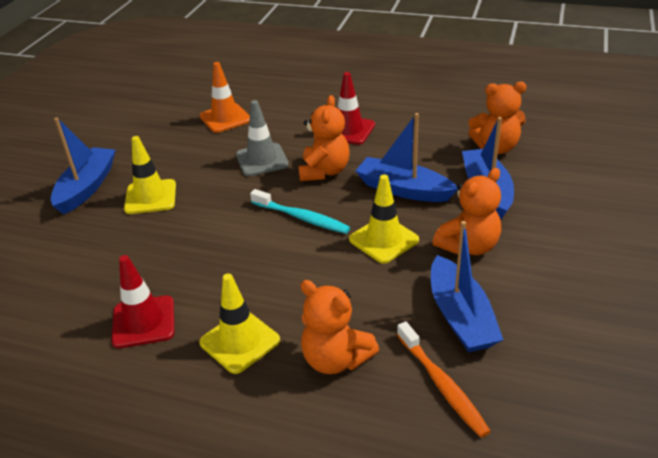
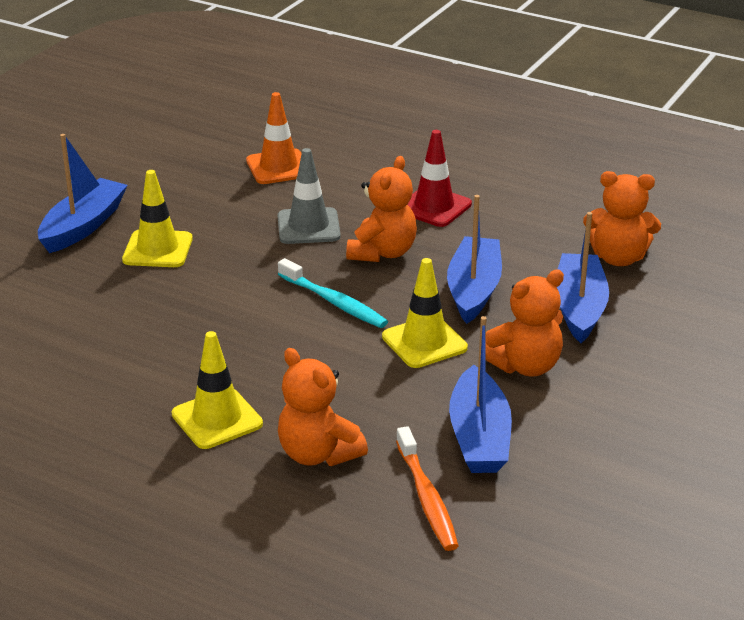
camera: 10 degrees right, 5 degrees down
red traffic cone [112,255,174,348] -> none
blue boat [356,113,458,202] -> blue boat turned 60 degrees clockwise [447,195,502,324]

